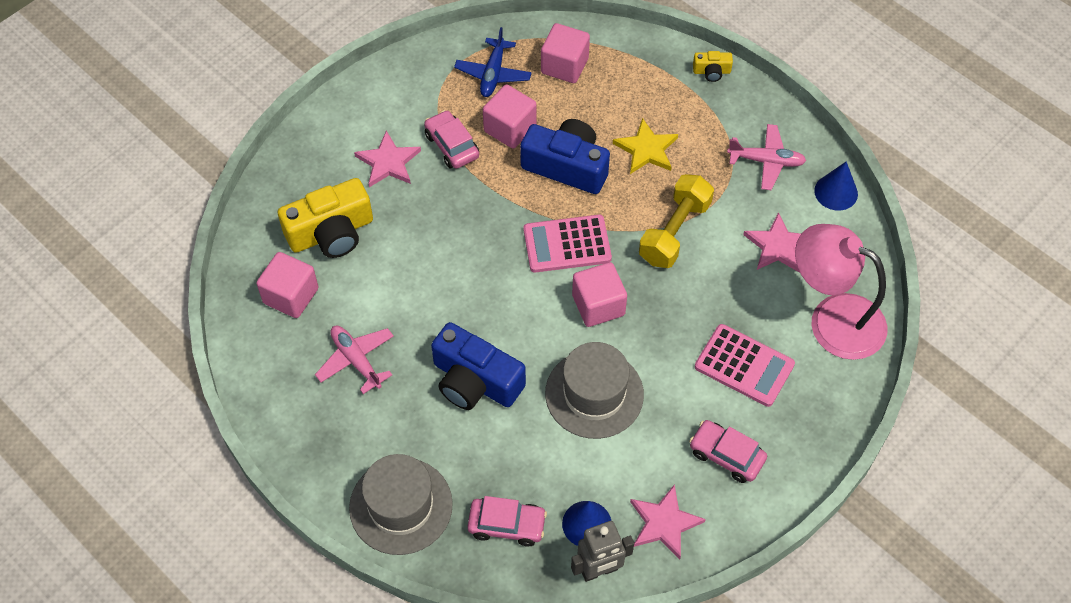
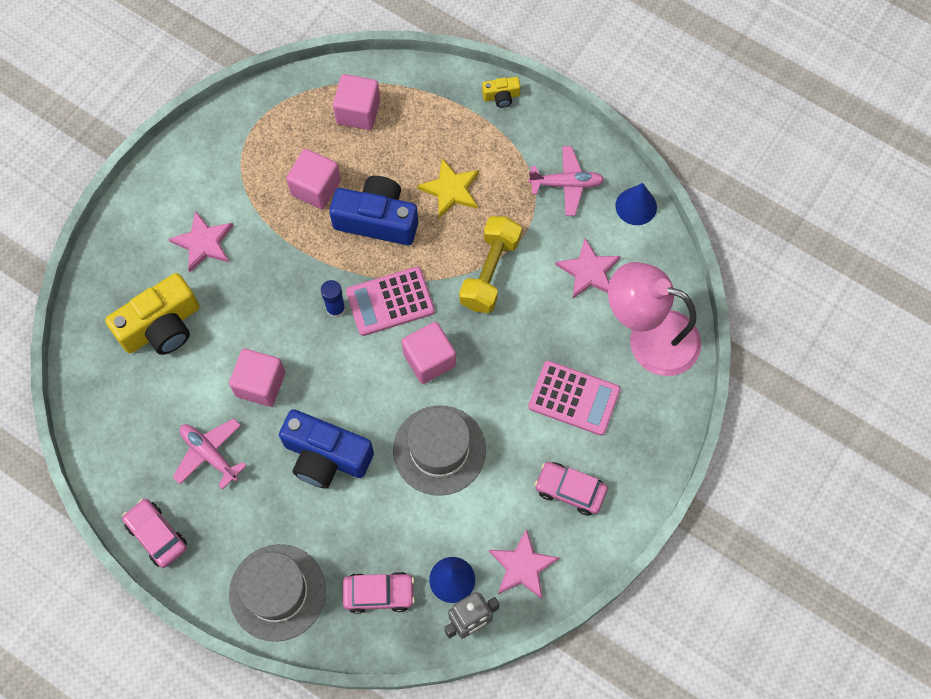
camera: 10 degrees left, 10 degrees up
pink cube [257,252,318,318] -> pink cube moved to [229,348,285,407]
pink car [424,110,479,169] -> pink car moved to [122,498,187,568]
blue plane [454,27,532,97] -> none
none -> blue glue stick [321,280,346,318]

